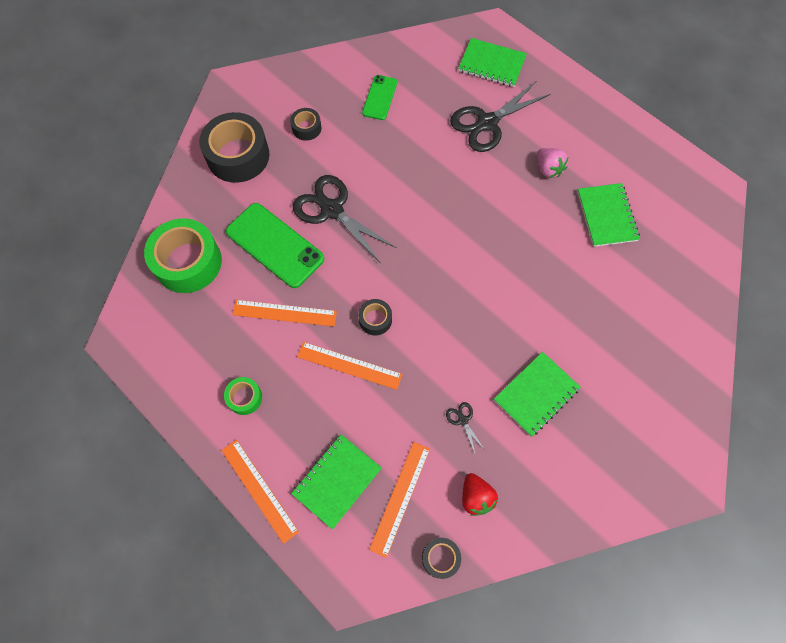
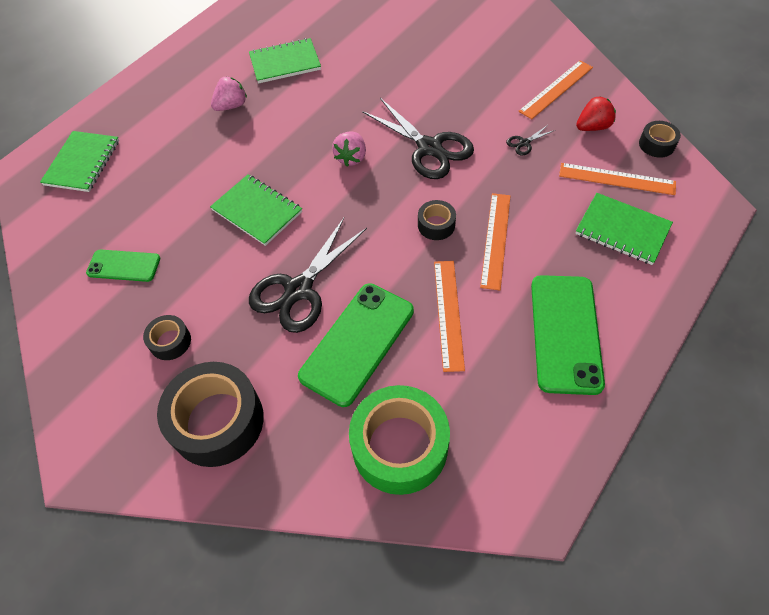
camera: 95 degrees left, 10 degrees down
orange ruler [221,439,299,544] -> orange ruler moved to [518,60,593,119]
green tape [224,377,262,415] -> green phone [531,275,605,395]
black scissors [450,82,551,152] -> black scissors moved to [362,98,474,179]
green notebook [494,352,581,437] -> green notebook moved to [210,174,302,246]
none -> pink strawberry [332,132,366,167]

